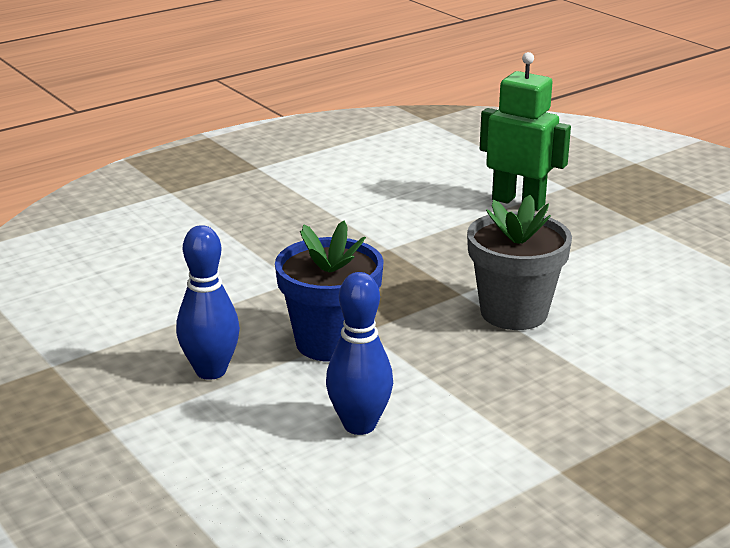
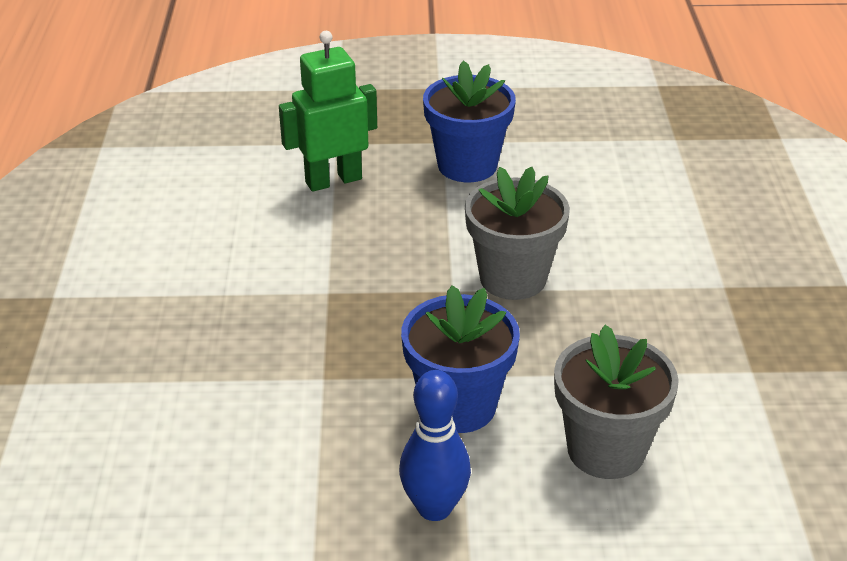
camera: 55 degrees left, 10 degrees up
blue bowling pin [326,272,393,435] -> grey flower pot [554,325,679,479]
none -> blue flower pot [423,60,516,182]

